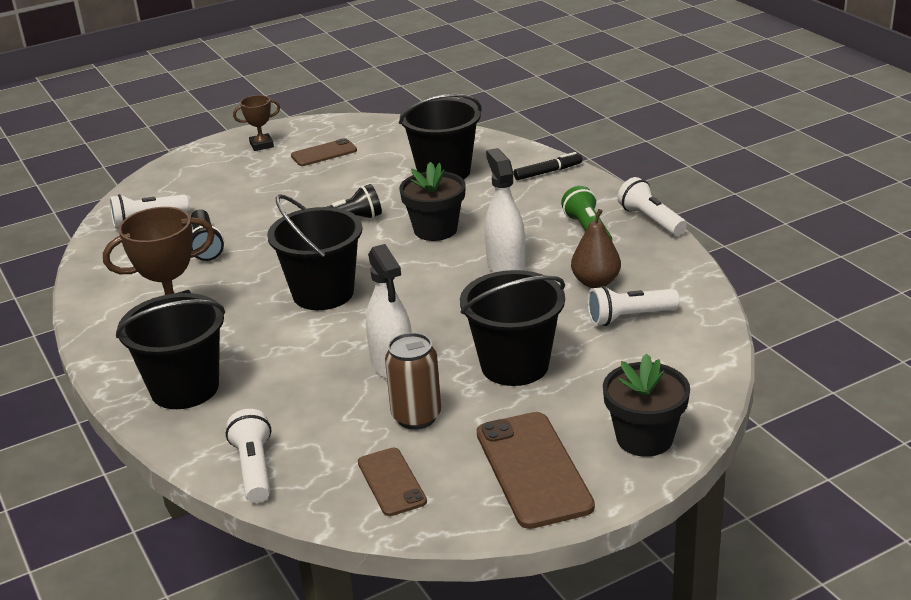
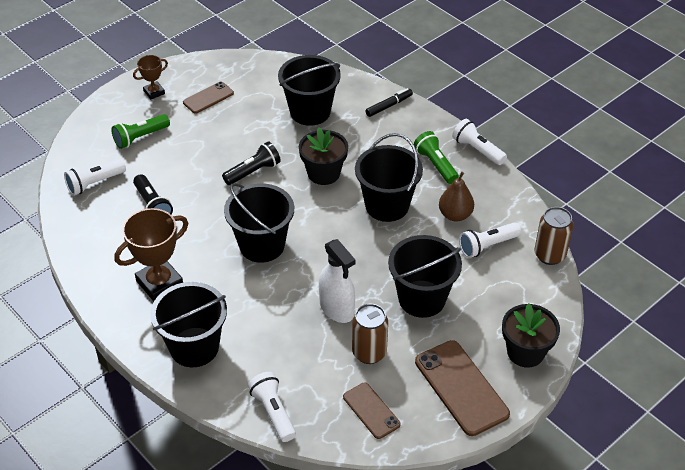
camera: 15 degrees left, 15 degrees up
white spray bottle [485,148,525,273] -> black bucket [355,133,423,222]
none -> green flashlight [111,114,170,149]
none -> brown can [534,207,573,265]

